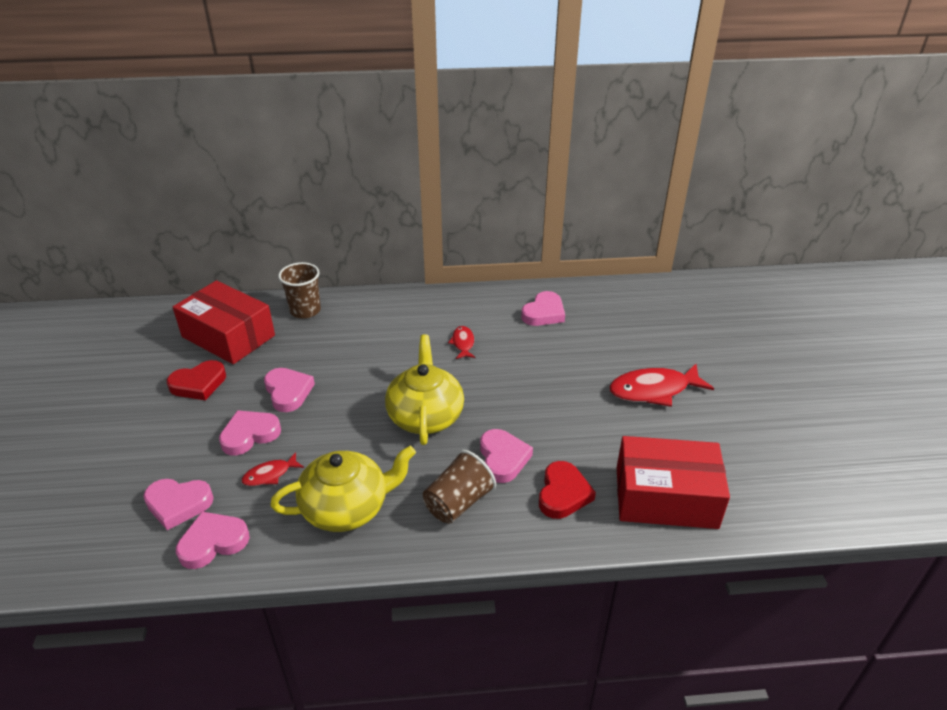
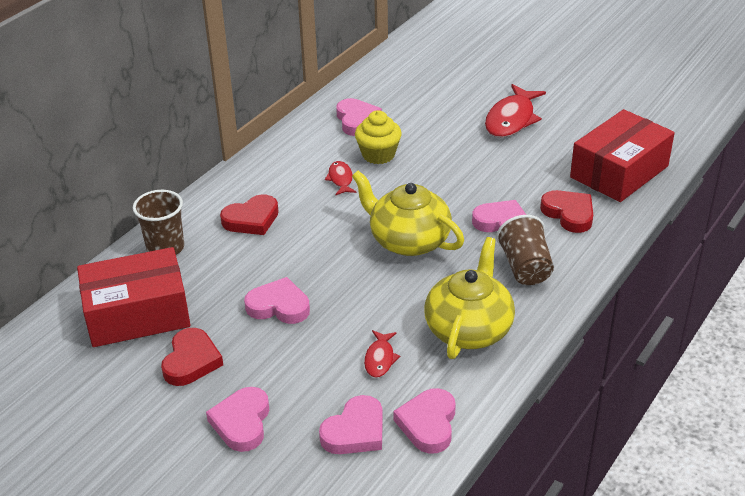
camera: 50 degrees left, 0 degrees up
pink heart [219,410,281,455] -> pink heart moved to [206,387,269,452]
red fish [448,326,475,359] -> red fish turned 45 degrees clockwise [325,161,357,195]
none -> red heart [220,194,279,235]
none -> yellow cupcake [355,110,402,164]

